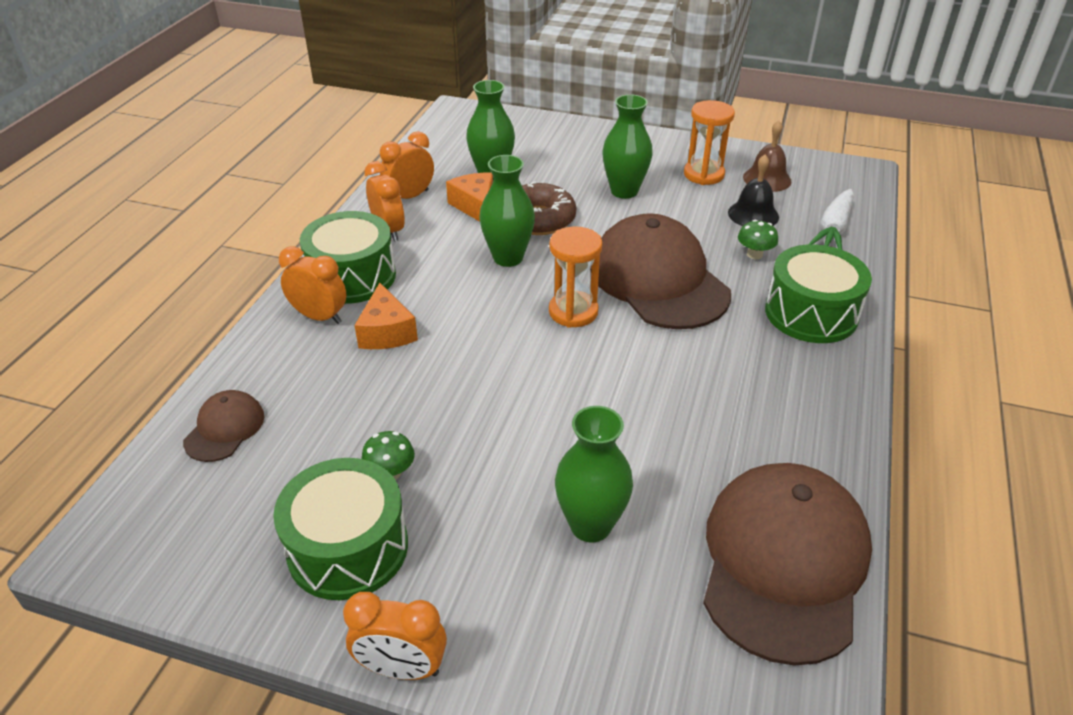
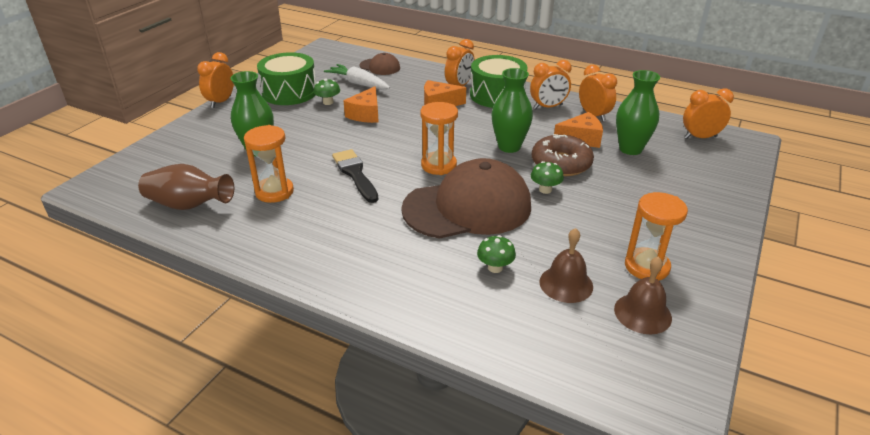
camera: 100 degrees right, 5 degrees down
green vase [602,94,653,199] -> none
brown cap [703,463,872,666] -> brown vase [138,164,234,210]
black bell [728,154,779,226] -> brown bell [539,228,593,303]
green drum [765,244,872,343] -> none
white carrot [809,189,854,250] -> white carrot moved to [324,64,390,90]
none -> orange hourglass [244,125,294,203]
none -> black brush [332,149,379,203]
none -> orange cheese [343,86,379,123]
none -> green mushroom [531,161,564,194]
none -> orange clock [683,88,734,139]

